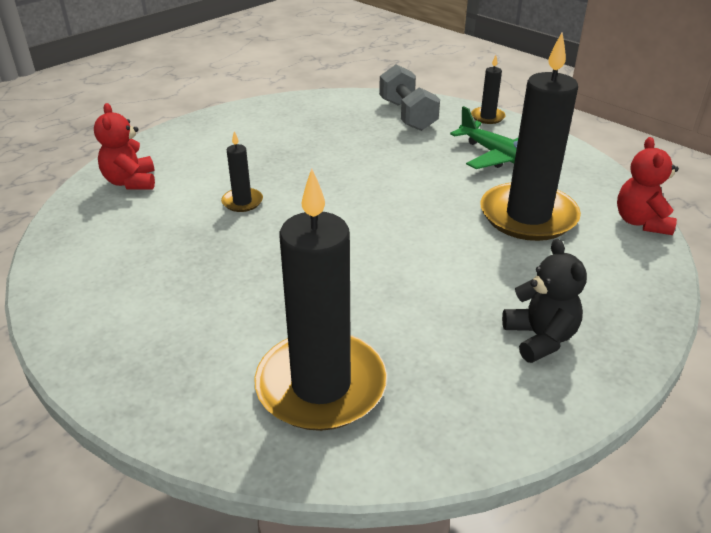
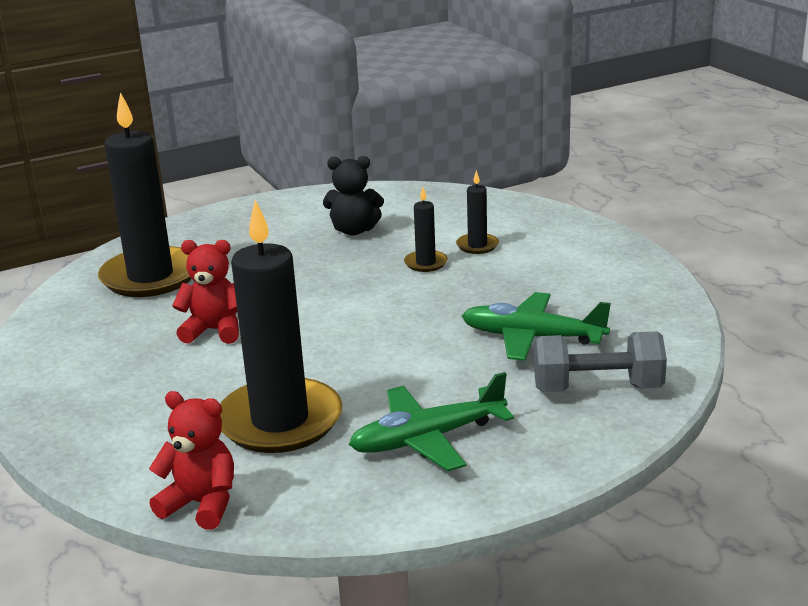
camera: 110 degrees right, 10 degrees down
red teddy bear [94,103,155,190] -> red teddy bear moved to [172,240,239,344]
black candle [471,55,506,124] -> black candle moved to [456,170,499,254]
black teddy bear [502,239,587,363] -> black teddy bear moved to [323,156,384,235]
none -> green plane [462,292,611,361]

